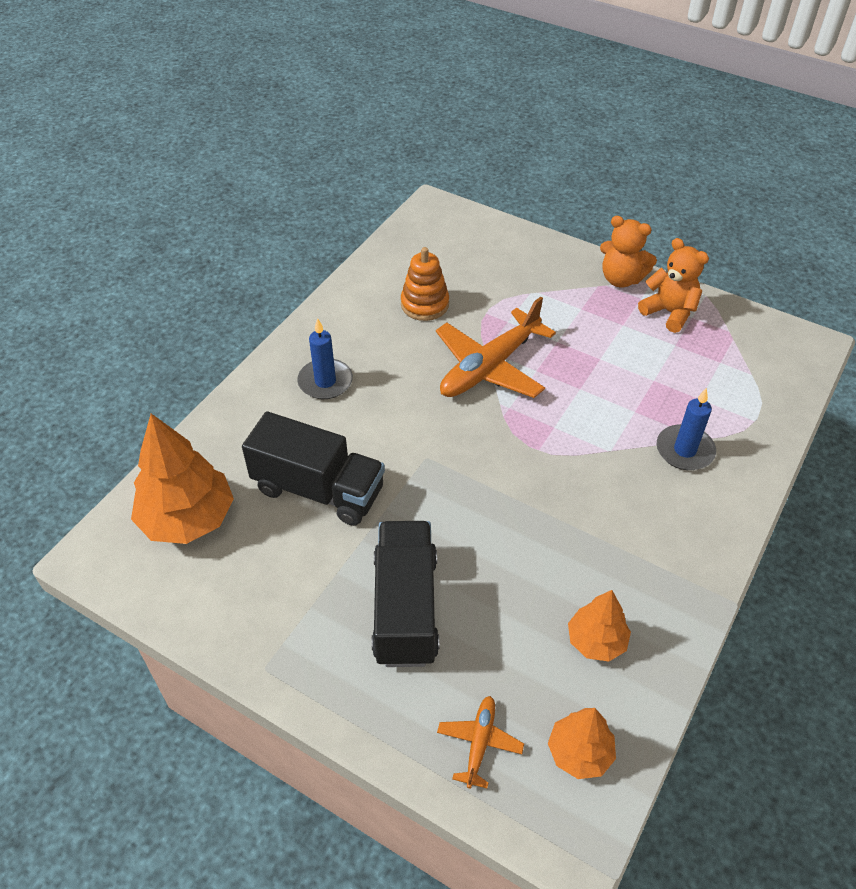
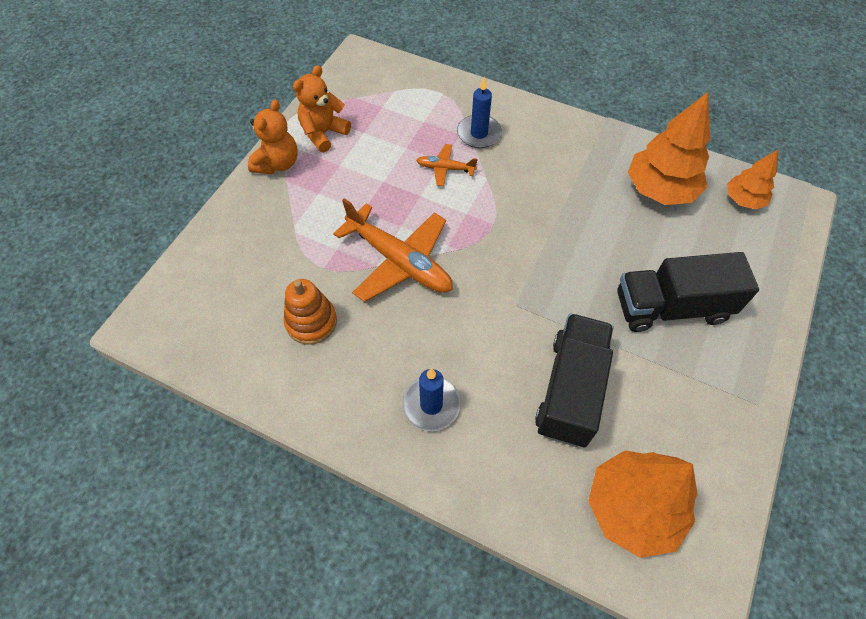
camera: 95 degrees left, 10 degrees up
orange plane [437,696,524,789] -> orange plane moved to [416,144,478,186]
orange tree [568,590,631,661] -> orange tree [628,92,710,205], size x1.76

